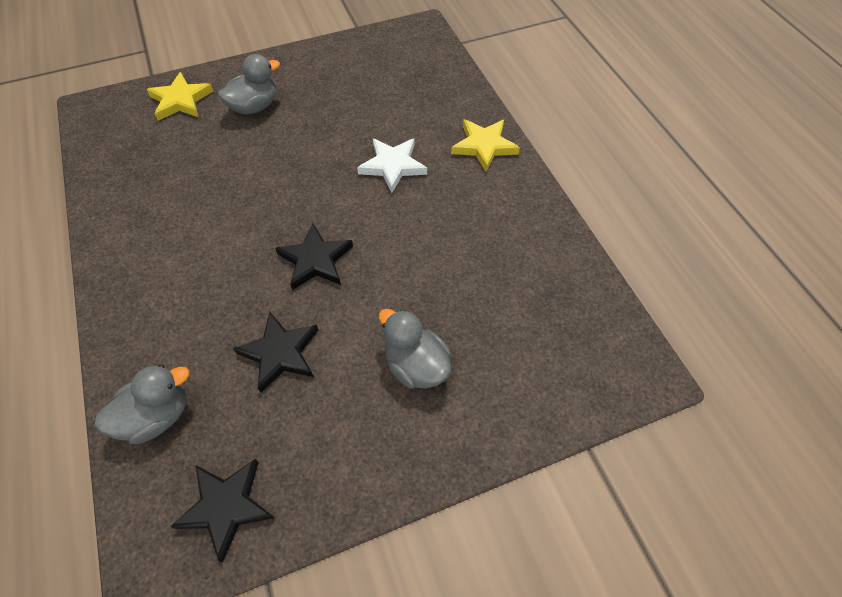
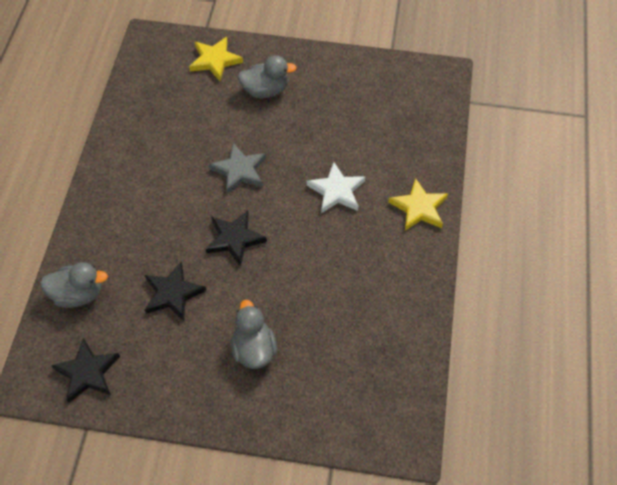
camera: 30 degrees right, 0 degrees up
none -> grey star [209,143,266,194]

